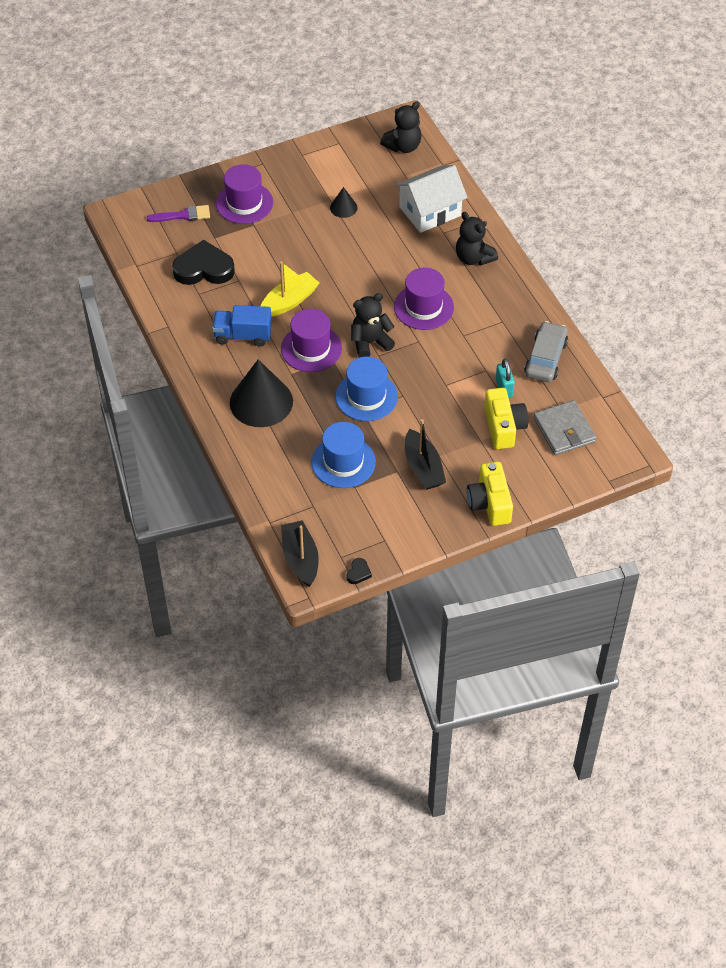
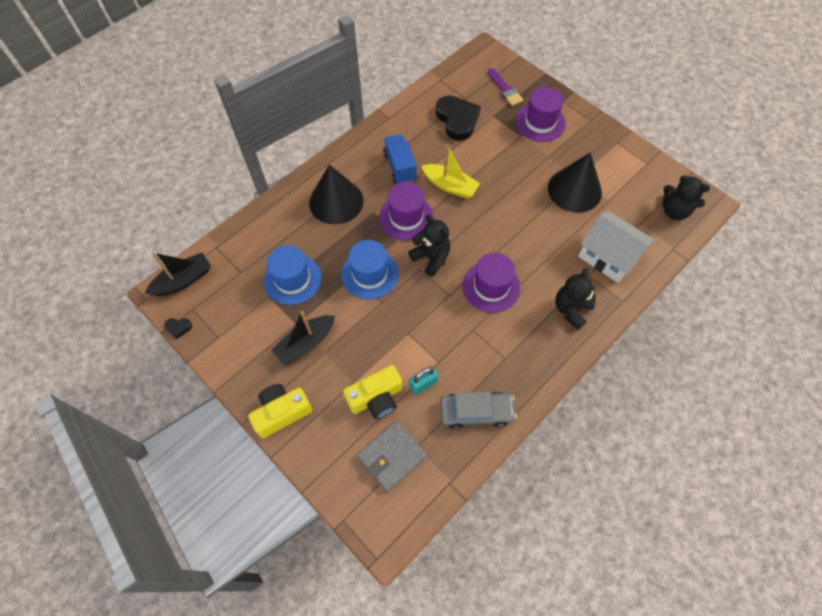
camera: 70 degrees right, 10 degrees up
black cone [330,187,358,218] -> black cone [548,152,602,213], size x2.11

